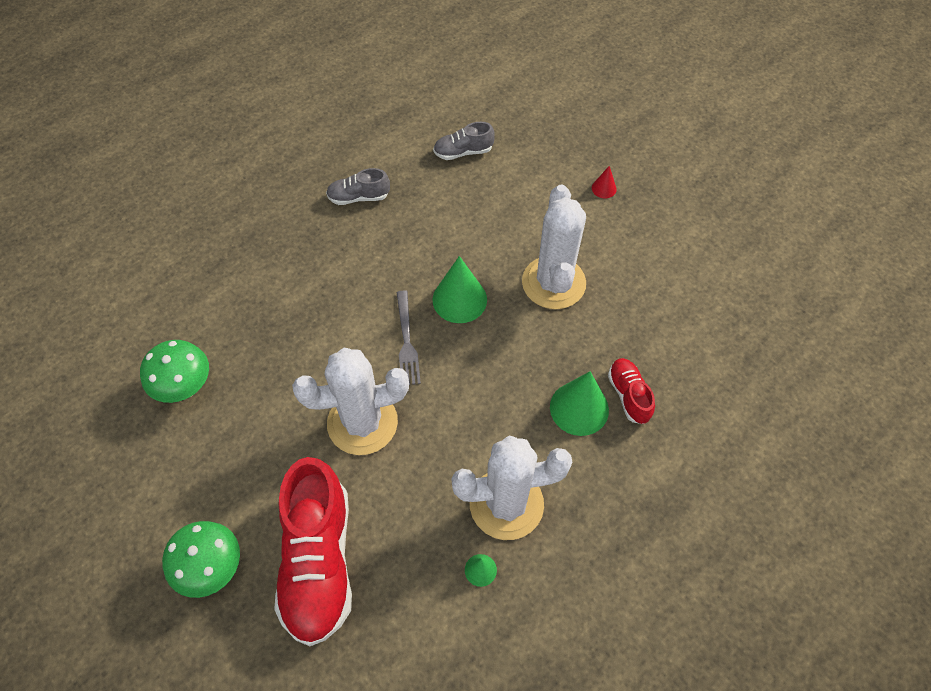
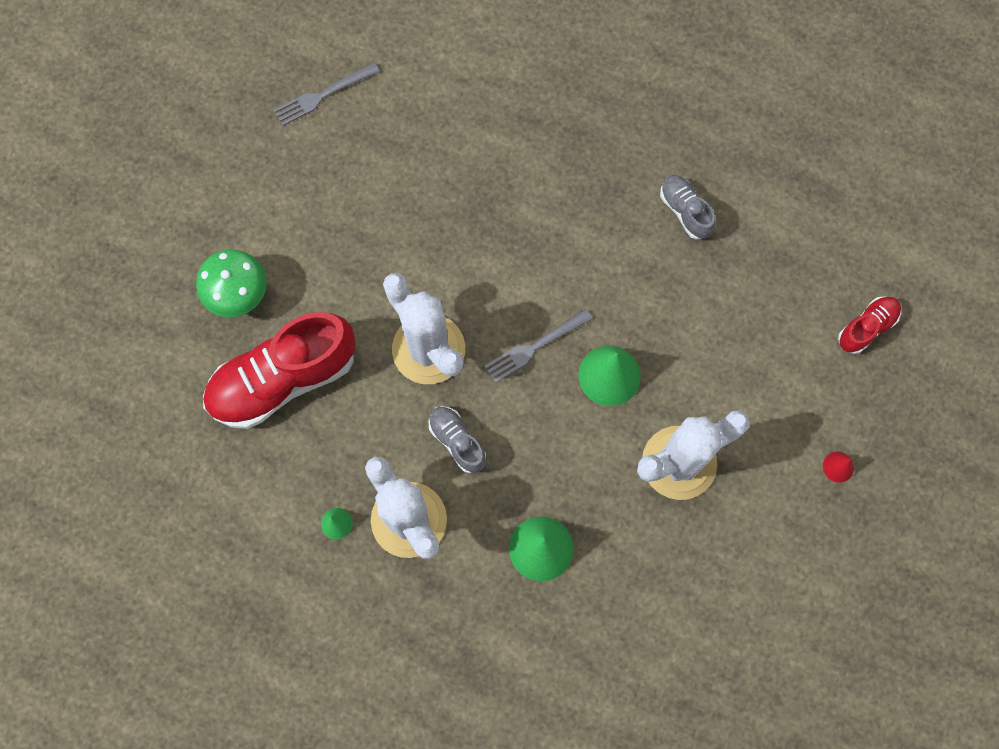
camera: 65 degrees right, 15 degrees up
green mushroom [140,340,209,403] -> none
grey shoe [433,122,495,160] -> grey shoe moved to [429,406,486,473]
red shoe [608,358,655,424] -> red shoe moved to [838,296,901,354]
none -> grey fork [274,63,380,126]

